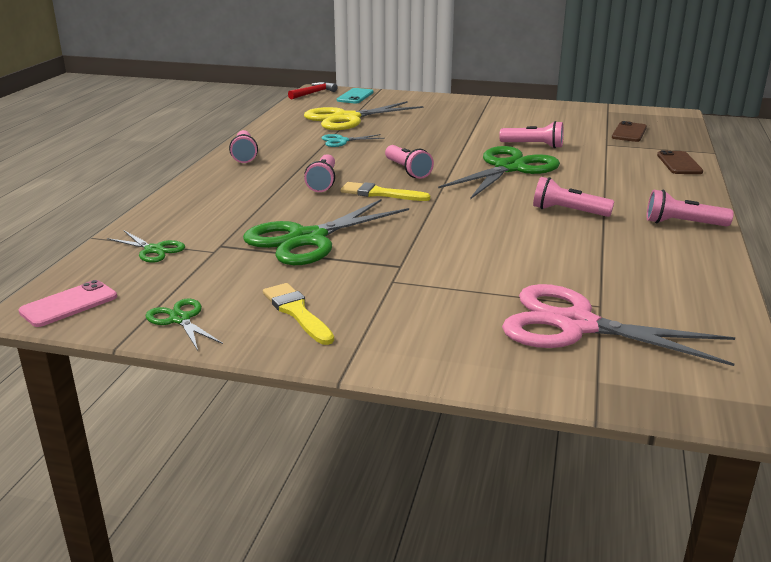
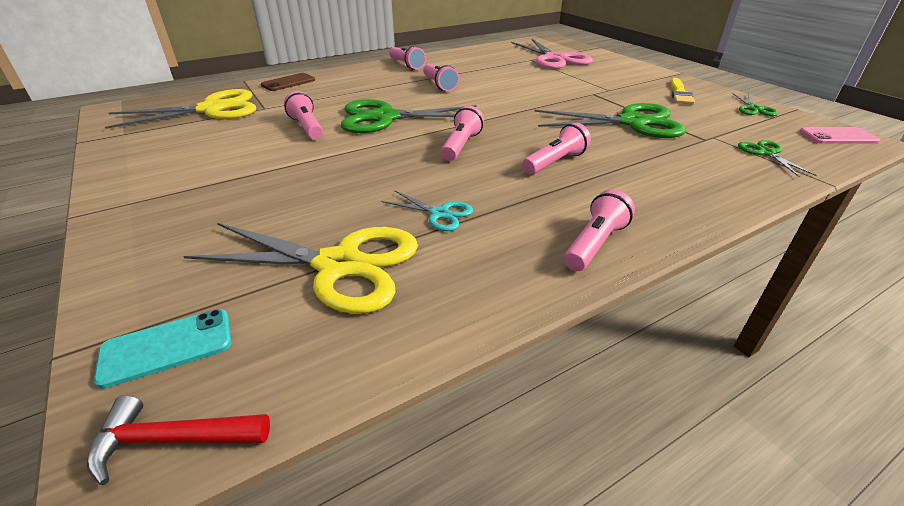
camera: 135 degrees left, 10 degrees up
yellow brush [340,182,430,201] -> none
brown phone [612,121,647,142] -> yellow scissors [105,89,256,129]

